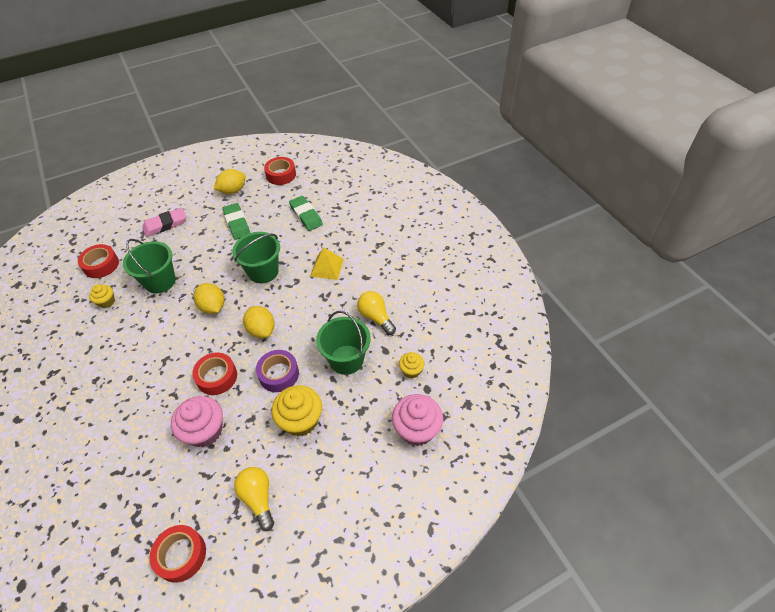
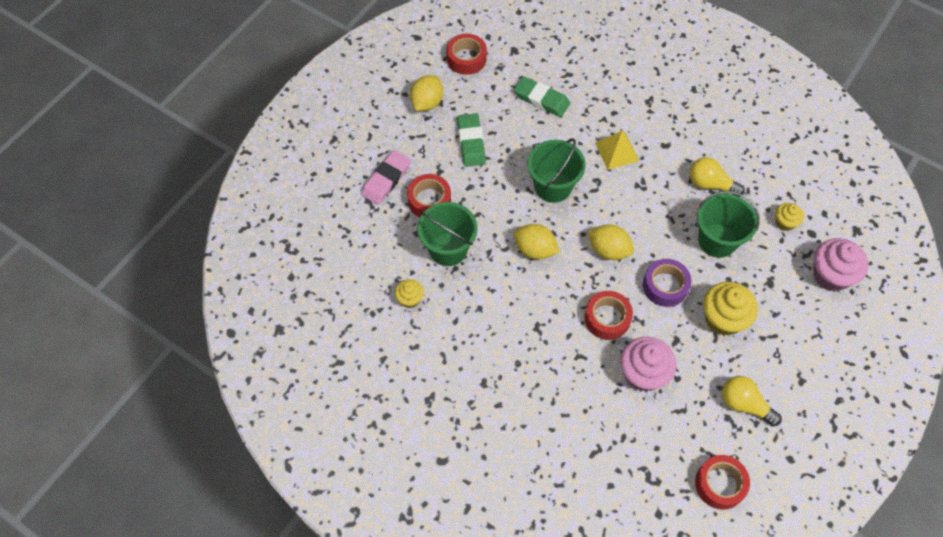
camera: 30 degrees left, 10 degrees up
red tape [78,244,119,278] -> red tape moved to [407,174,451,217]
green eraser [222,203,250,240] -> green eraser turned 45 degrees clockwise [457,113,486,167]

